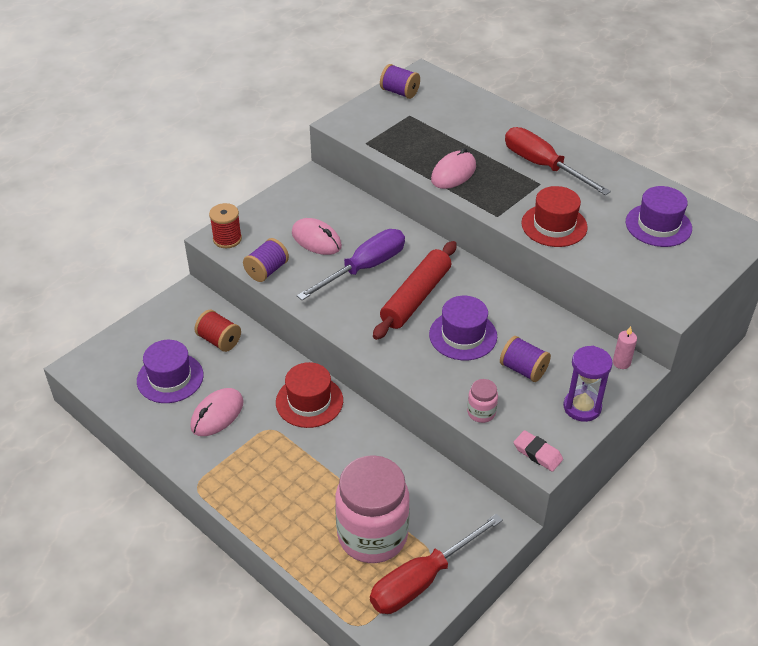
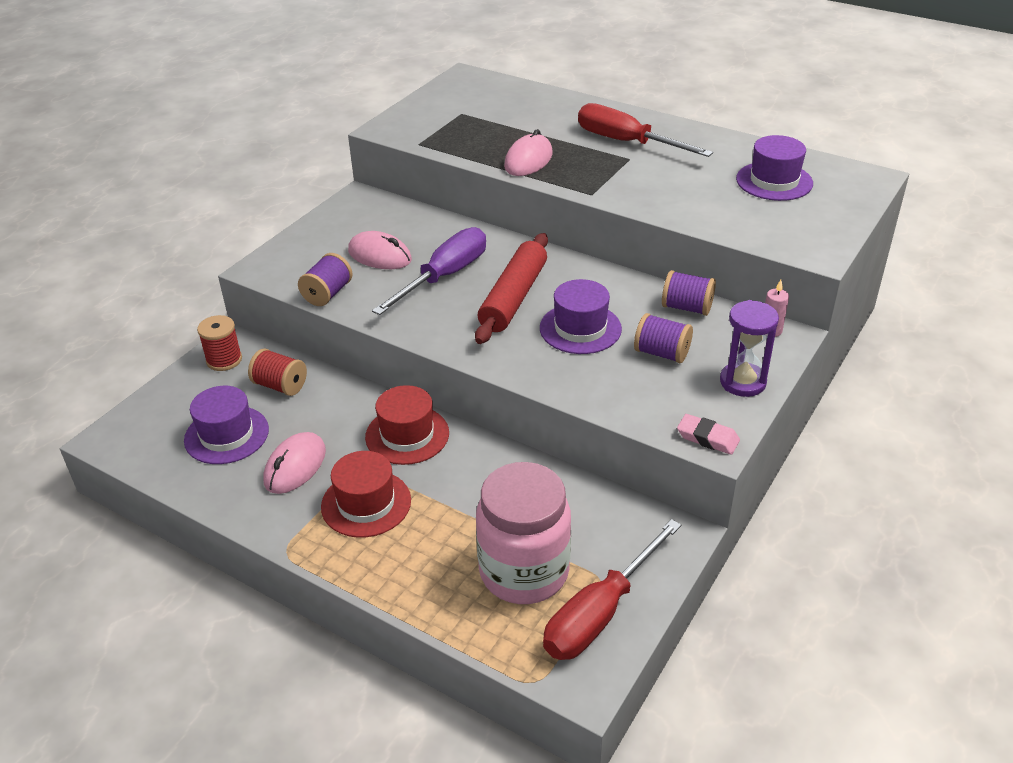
camera: 10 degrees left, 5 degrees down
red spool [209,203,242,248] -> red spool moved to [197,315,242,371]
purple spool [380,64,420,99] -> purple spool moved to [662,270,716,316]
pink jar [467,379,498,423] -> none
red hat [521,186,588,247] -> red hat moved to [321,451,411,538]

